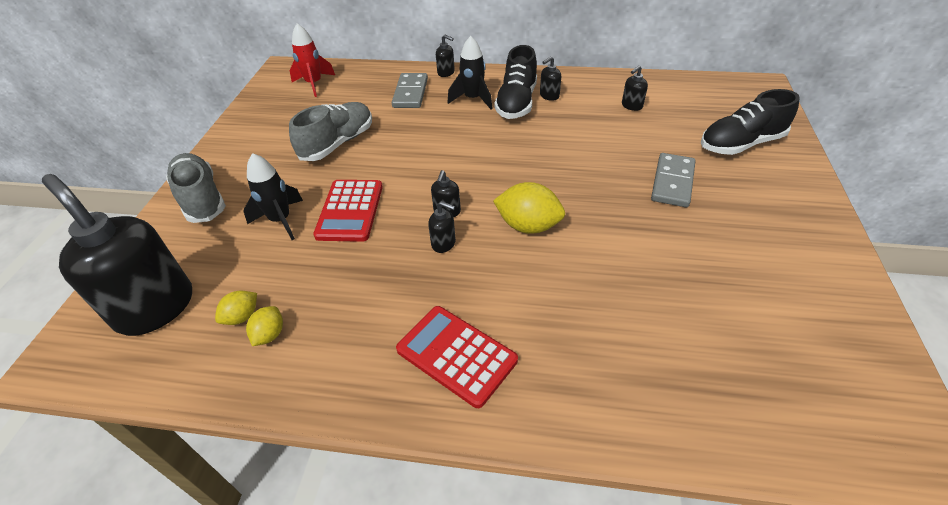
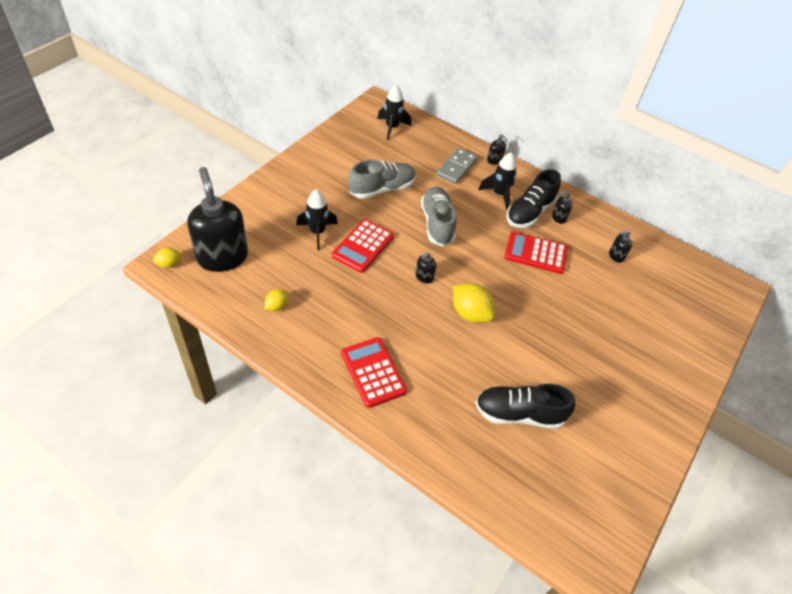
camera: 20 degrees right, 5 degrees up
grey shoe [166,153,226,223] -> grey shoe moved to [421,187,457,247]
yellow lemon [215,291,257,325] -> yellow lemon moved to [153,247,183,268]
red rocket [290,23,335,97] -> black rocket [377,85,412,140]
black soap dispenser [428,201,456,253] -> none
grey domino [651,153,695,207] -> none
black shoe [700,89,800,155] -> black shoe moved to [475,384,575,429]
none -> red calculator [505,232,568,274]

